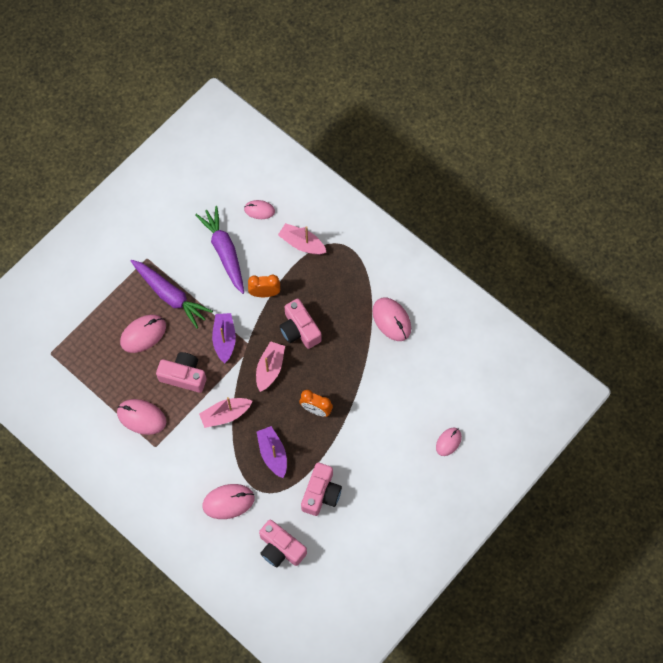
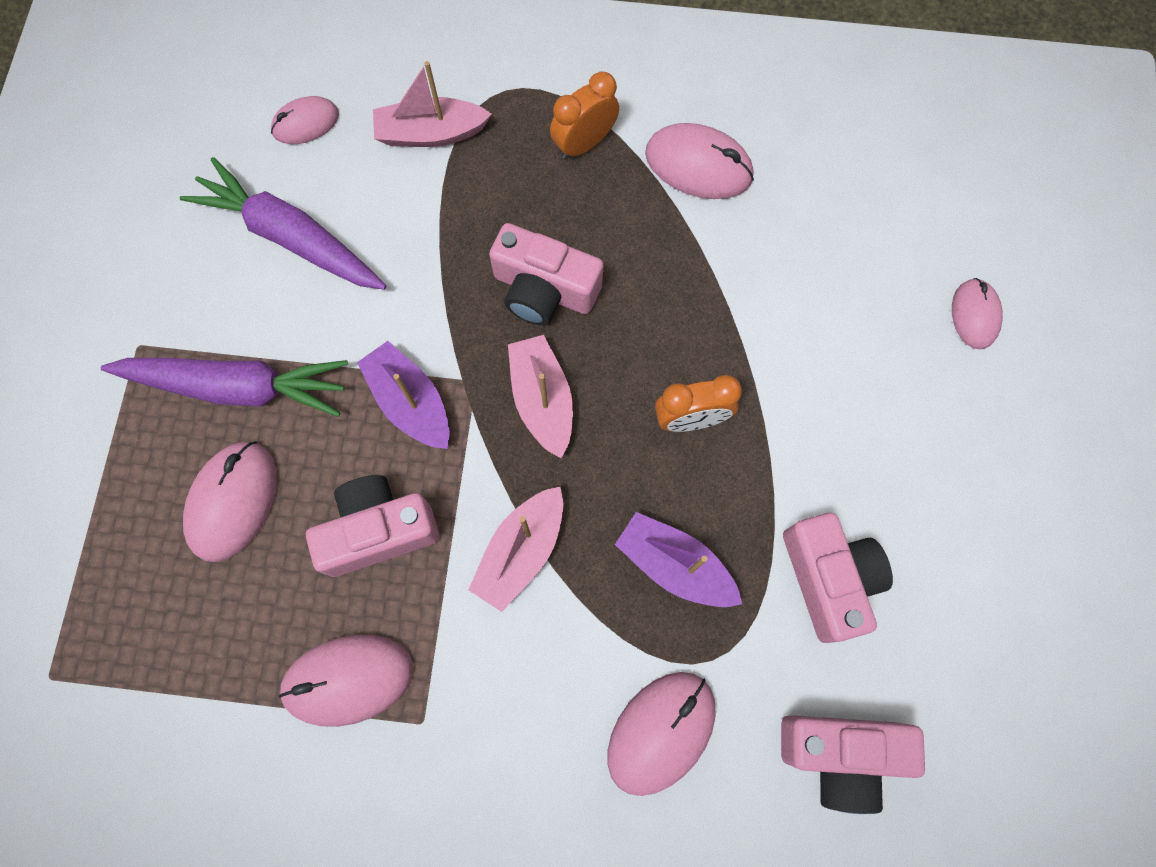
camera: 35 degrees left, 5 degrees up
orange clock [248,275,280,297] -> orange clock moved to [550,71,619,160]

